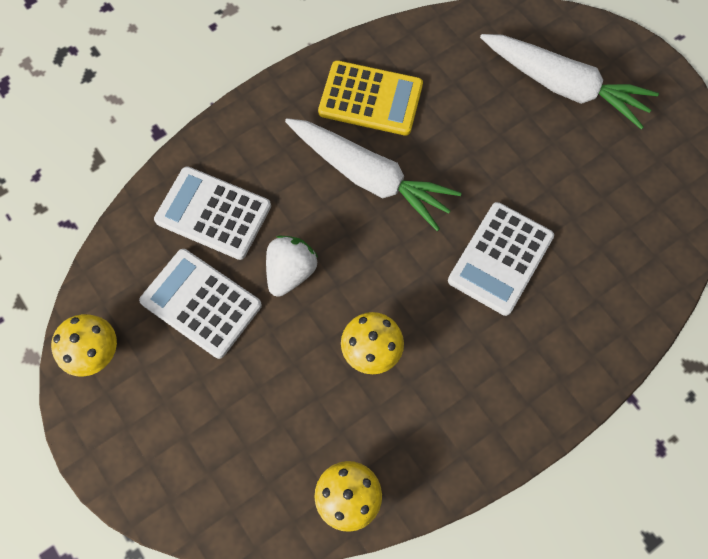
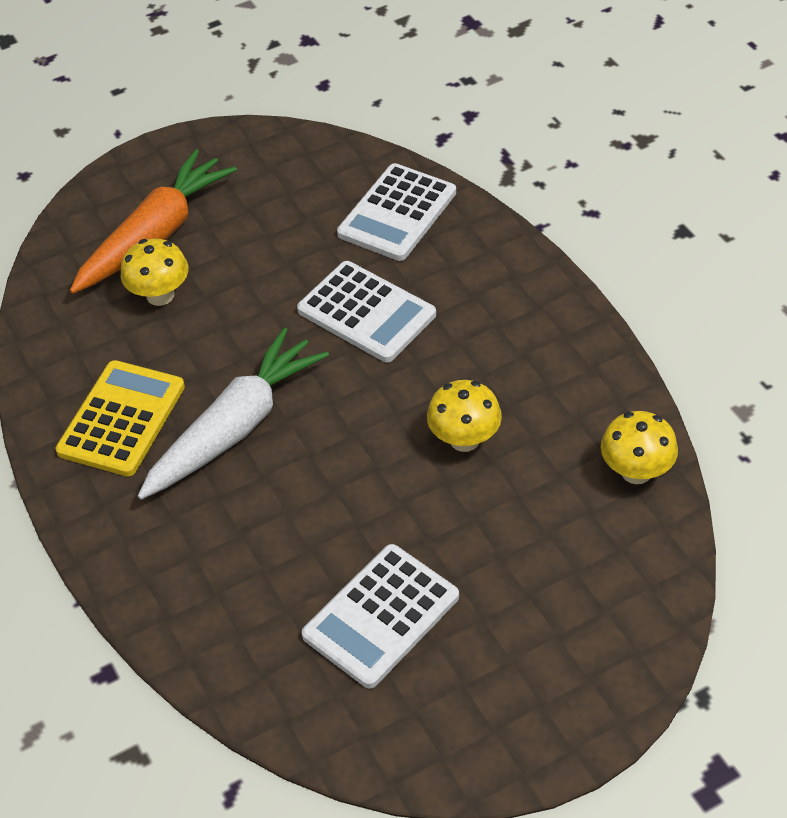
camera: 80 degrees left, 20 degrees down
yellow mushroom [51,314,117,377] -> yellow mushroom moved to [121,239,189,306]
white calculator [154,166,271,260] -> white calculator moved to [337,163,456,261]
white strawberry [266,235,318,297] -> none
white carrot [480,34,659,129] -> orange carrot [70,149,237,294]

